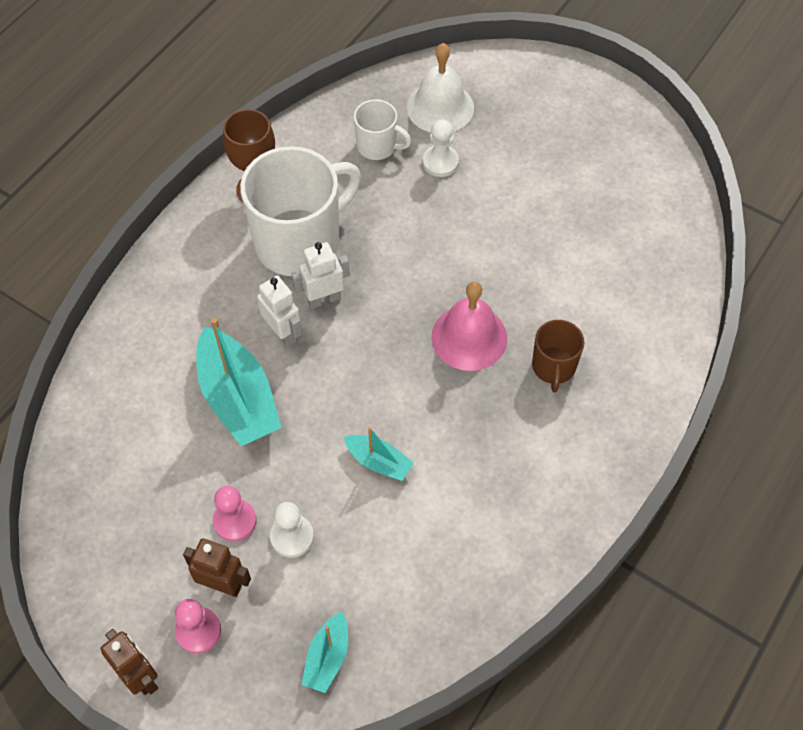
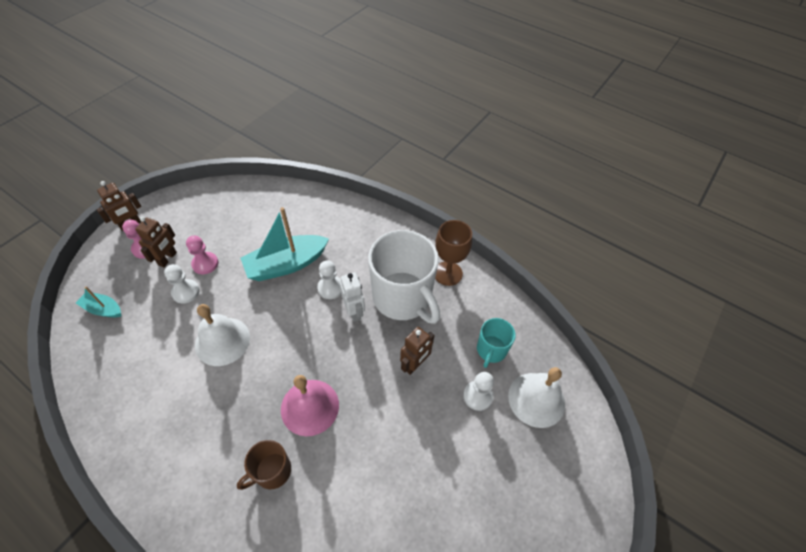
camera: 90 degrees right, 5 degrees down
white robot [257,276,302,347] -> white pawn [317,261,341,299]
turquoise boat [344,427,414,481] -> white bell [195,304,250,366]
white mug [354,99,411,160] -> turquoise mug [477,318,516,368]
brown mug [532,320,584,393] -> brown mug turned 45 degrees counterclockwise [237,440,291,490]
none -> brown robot [400,327,434,375]

